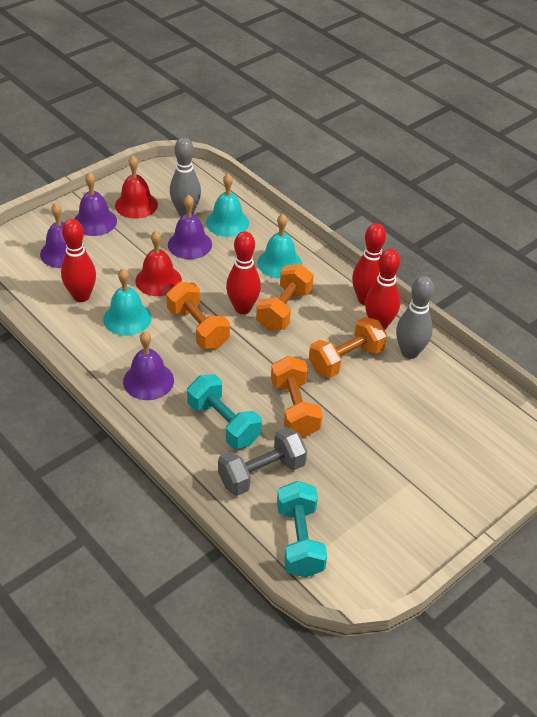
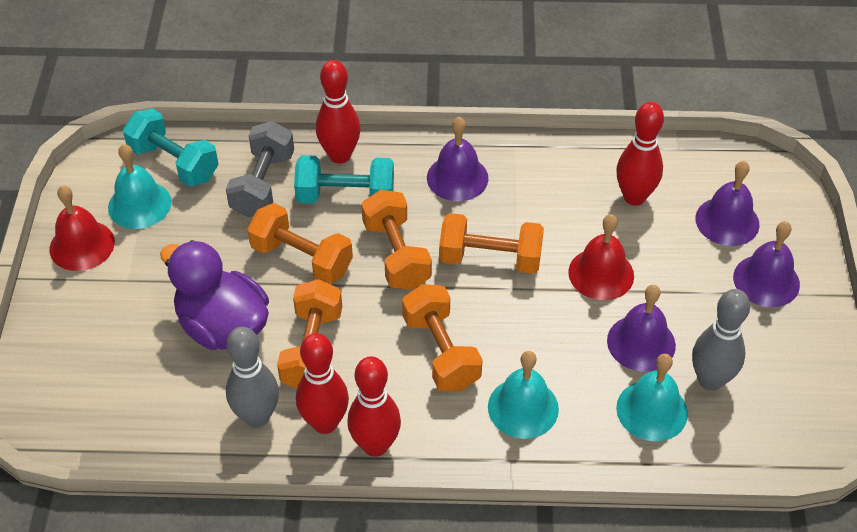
camera: 135 degrees right, 5 degrees up
turquoise bell [103,268,152,336] -> turquoise bell moved to [108,144,171,229]
red bell [115,156,158,219] -> red bell moved to [50,185,115,271]
red bowling pin [226,231,261,314] -> red bowling pin moved to [316,60,361,164]
none -> purple duck [160,240,269,350]
none -> orange dumbbell [361,190,432,290]

